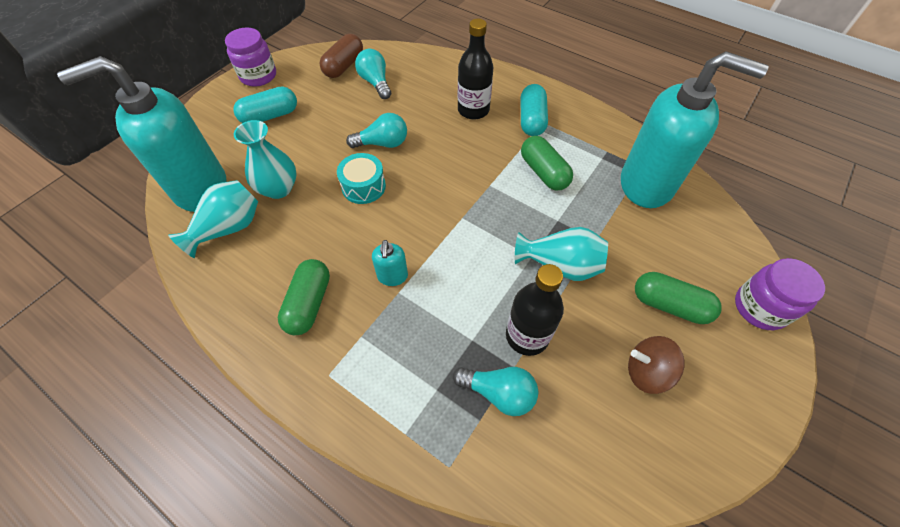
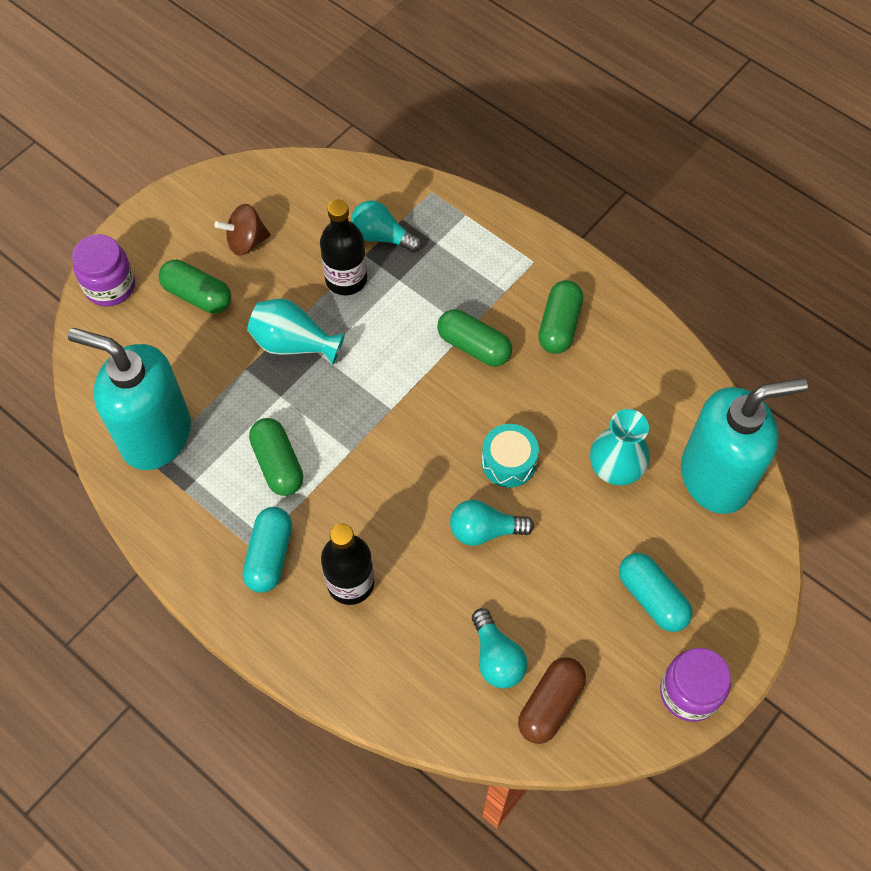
camera: 175 degrees left, 5 degrees up
turquoise vase [168,180,258,258] -> none
turquoise capsule [234,86,297,123] -> turquoise capsule turned 75 degrees clockwise [619,553,692,632]
turquoise soap dispenser [372,240,408,286] -> green capsule [437,309,512,366]
brown spinning top [628,336,684,394] -> brown spinning top turned 150 degrees clockwise [215,204,270,256]

